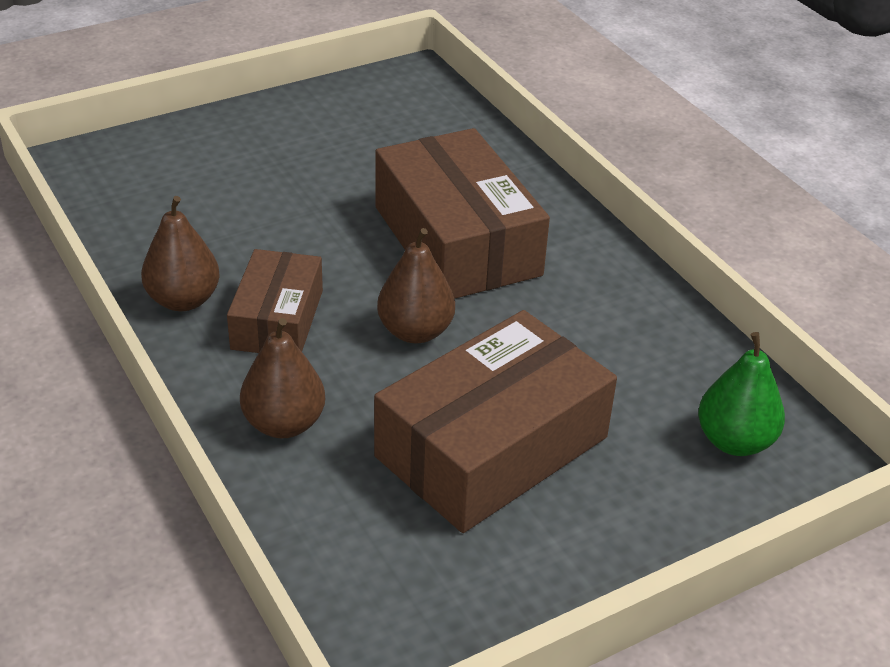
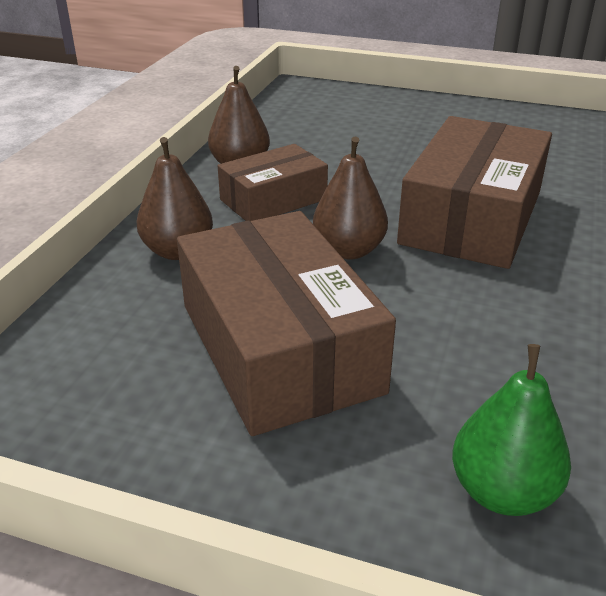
camera: 50 degrees right, 5 degrees down
brown box [374,310,617,533] -> brown box turned 60 degrees clockwise [177,211,396,436]

